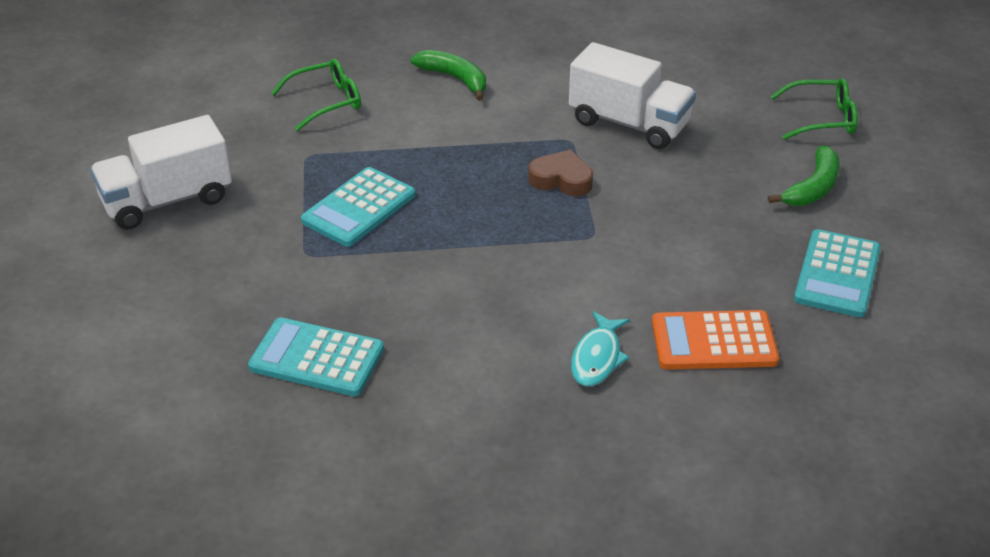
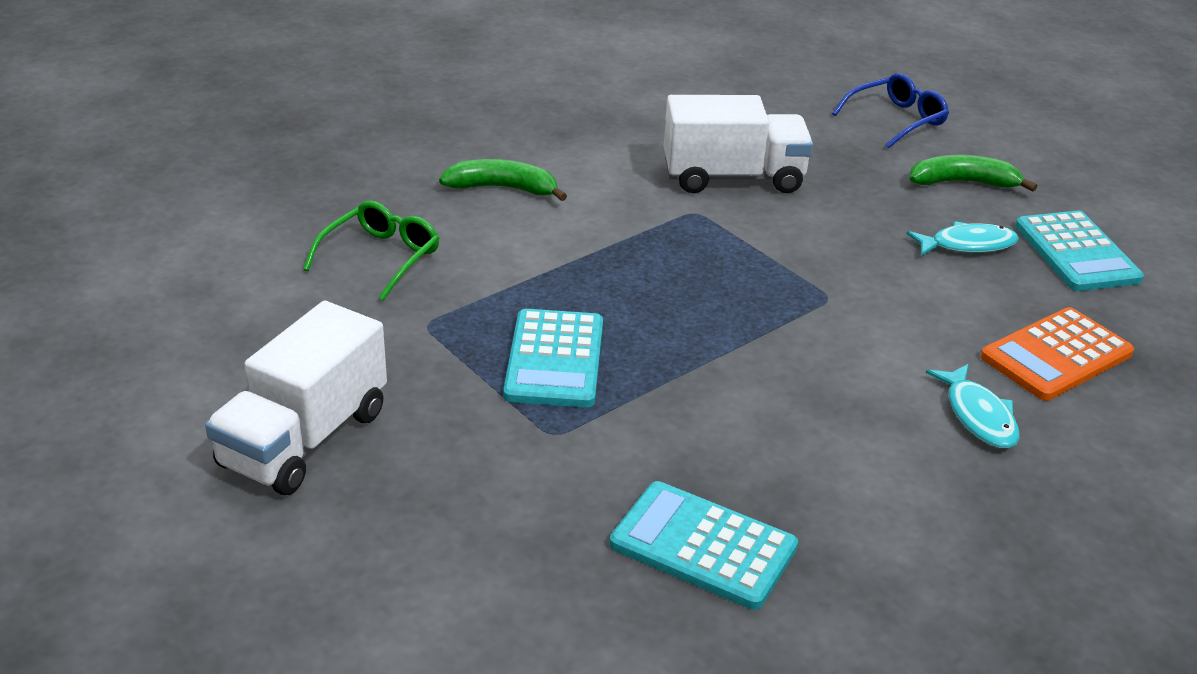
camera: 35 degrees left, 5 degrees down
turquoise calculator [248,318,384,396] -> turquoise calculator turned 45 degrees clockwise [609,481,798,610]
brown heart [528,150,593,196] -> none
green banana [768,146,840,206] -> green banana turned 90 degrees counterclockwise [910,155,1037,192]
green glasses [770,78,858,140] -> blue glasses [832,73,949,149]
none -> turquoise fish [907,221,1019,256]

